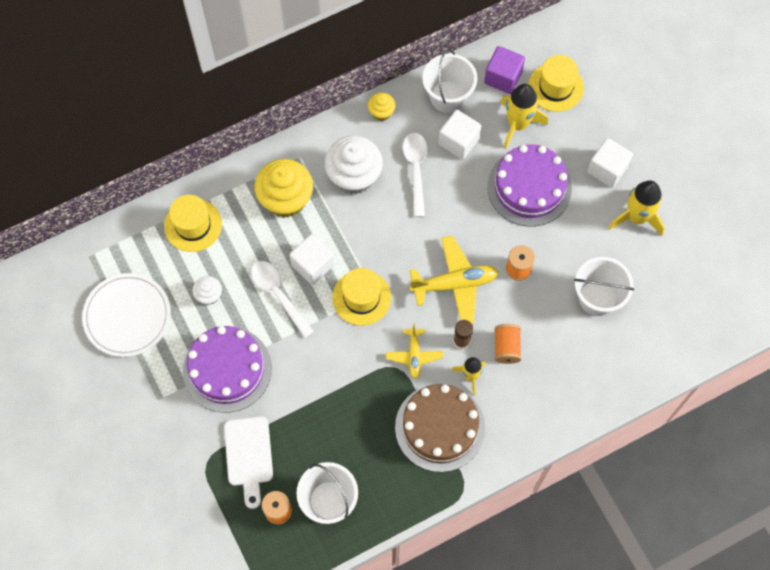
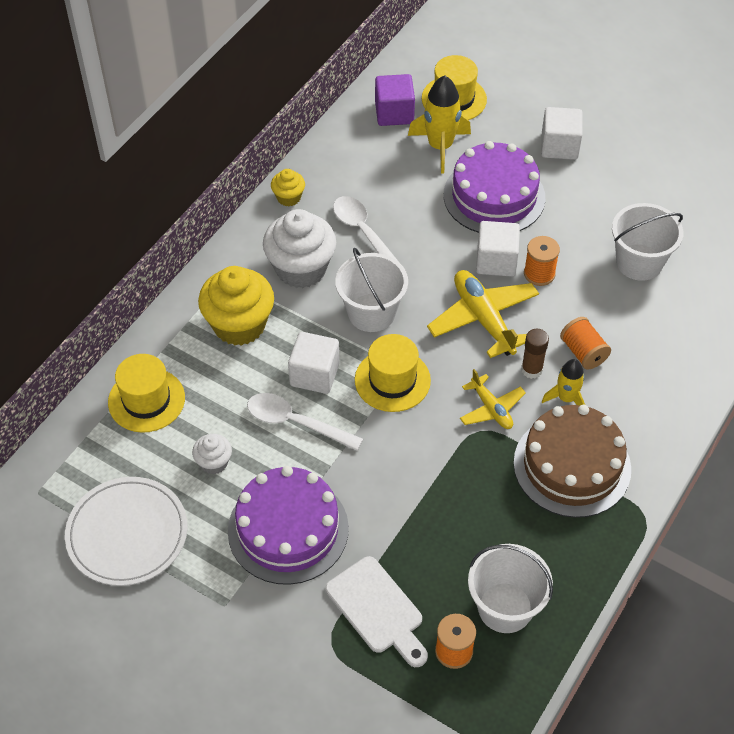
camera: 30 degrees left, 15 degrees down
yellow plane [409,236,498,324] -> yellow plane turned 75 degrees counterclockwise [427,270,539,358]
white bucket [422,49,477,113] -> white bucket moved to [335,248,408,332]
white cube [439,110,481,159] -> white cube moved to [476,221,520,277]
yellow rocket [609,181,665,236] -> none

